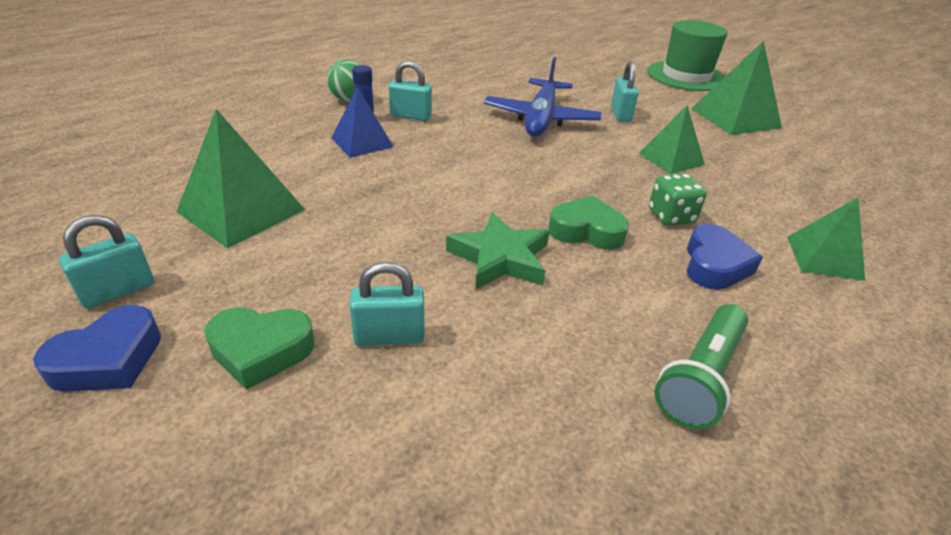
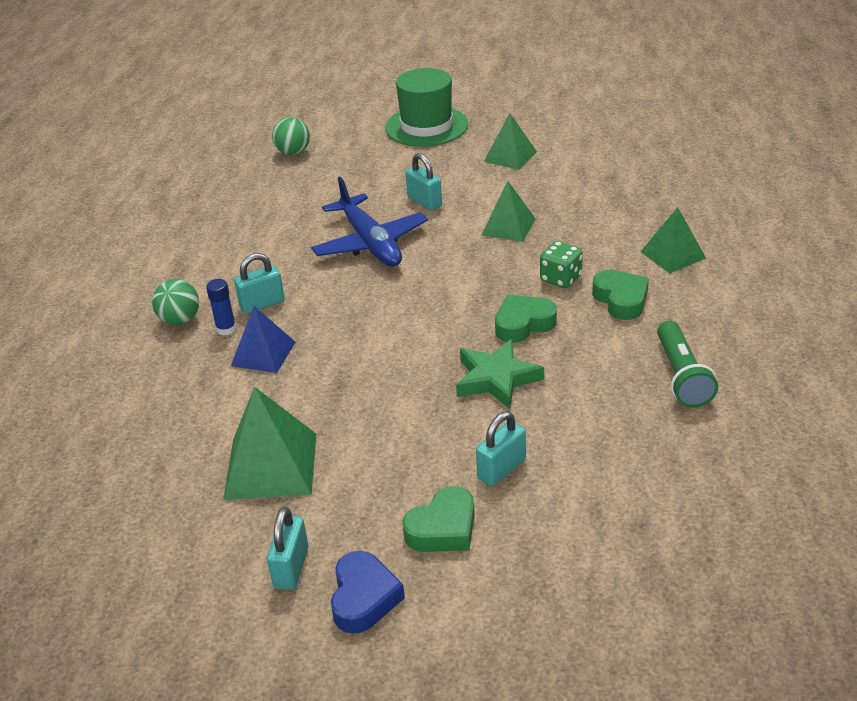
camera: 35 degrees left, 0 degrees up
blue heart [687,224,763,290] -> green heart [592,270,649,320]
green pyramid [691,41,782,135] -> green pyramid [484,113,537,170], size x0.65
none -> green ball [272,117,310,155]

